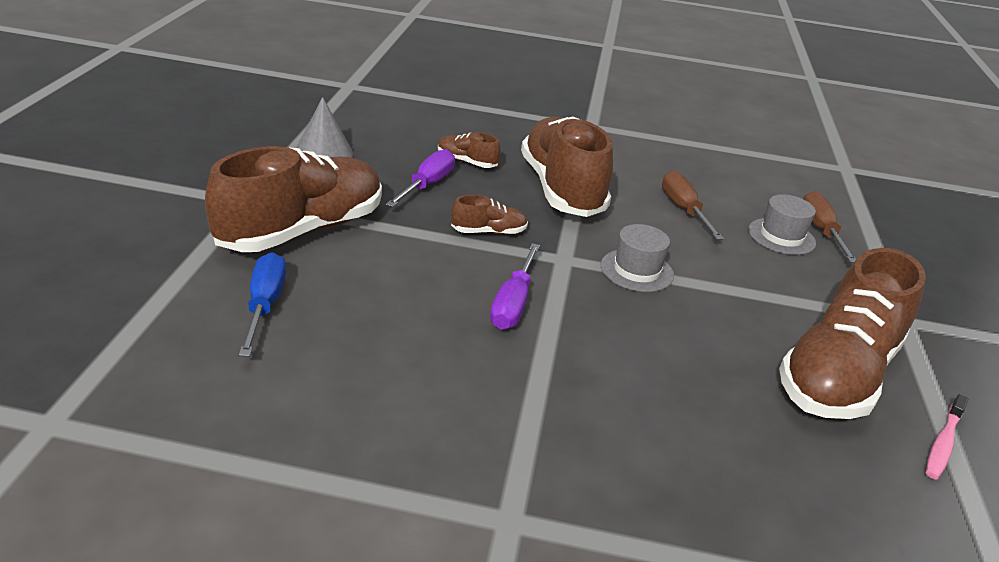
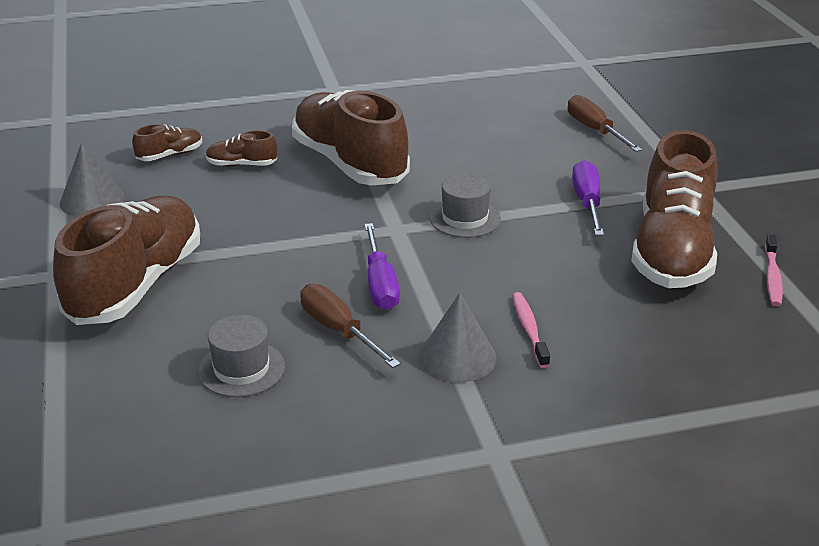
camera: 20 degrees left, 0 degrees up
blue screwdriver [239,252,286,357] -> none
purple screwdriver [386,149,455,207] -> purple screwdriver moved to [572,160,604,235]
brown shoe [451,195,528,235] -> brown shoe moved to [132,124,202,161]
brown screwdriver [662,171,724,240] -> brown screwdriver moved to [300,284,400,368]
grey hat [748,194,816,255] -> grey hat moved to [198,315,285,397]
none -> grey cone [419,293,497,382]
none -> pink toothbrush [512,292,550,368]

